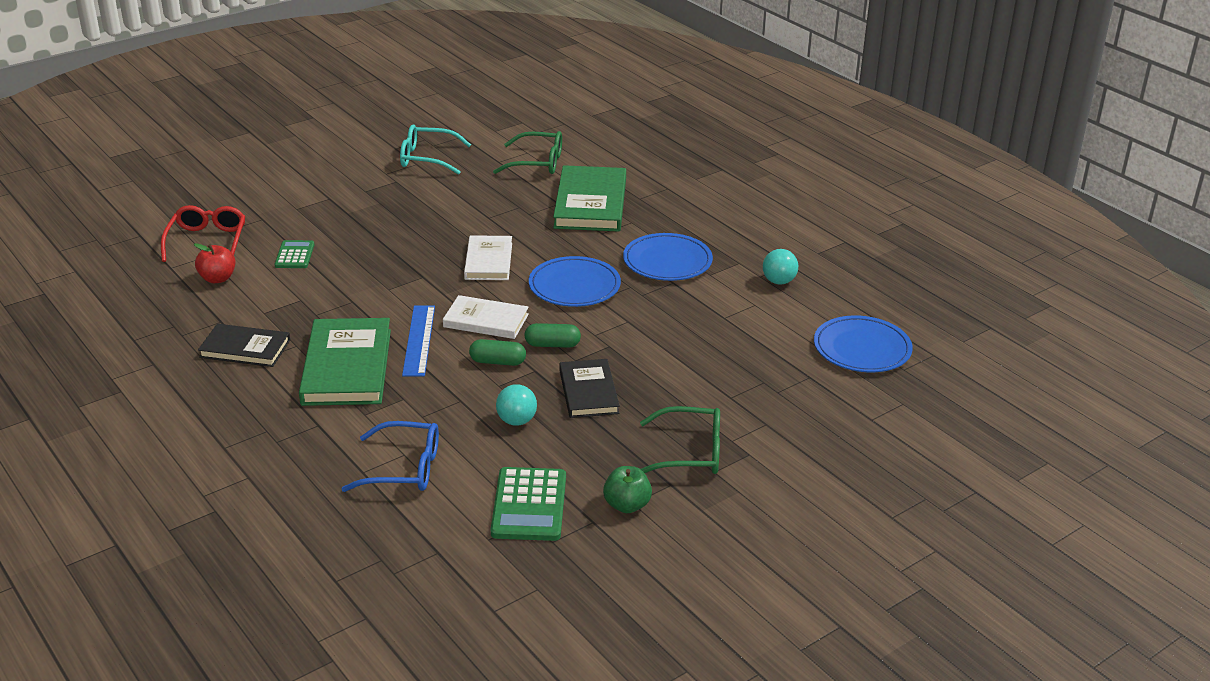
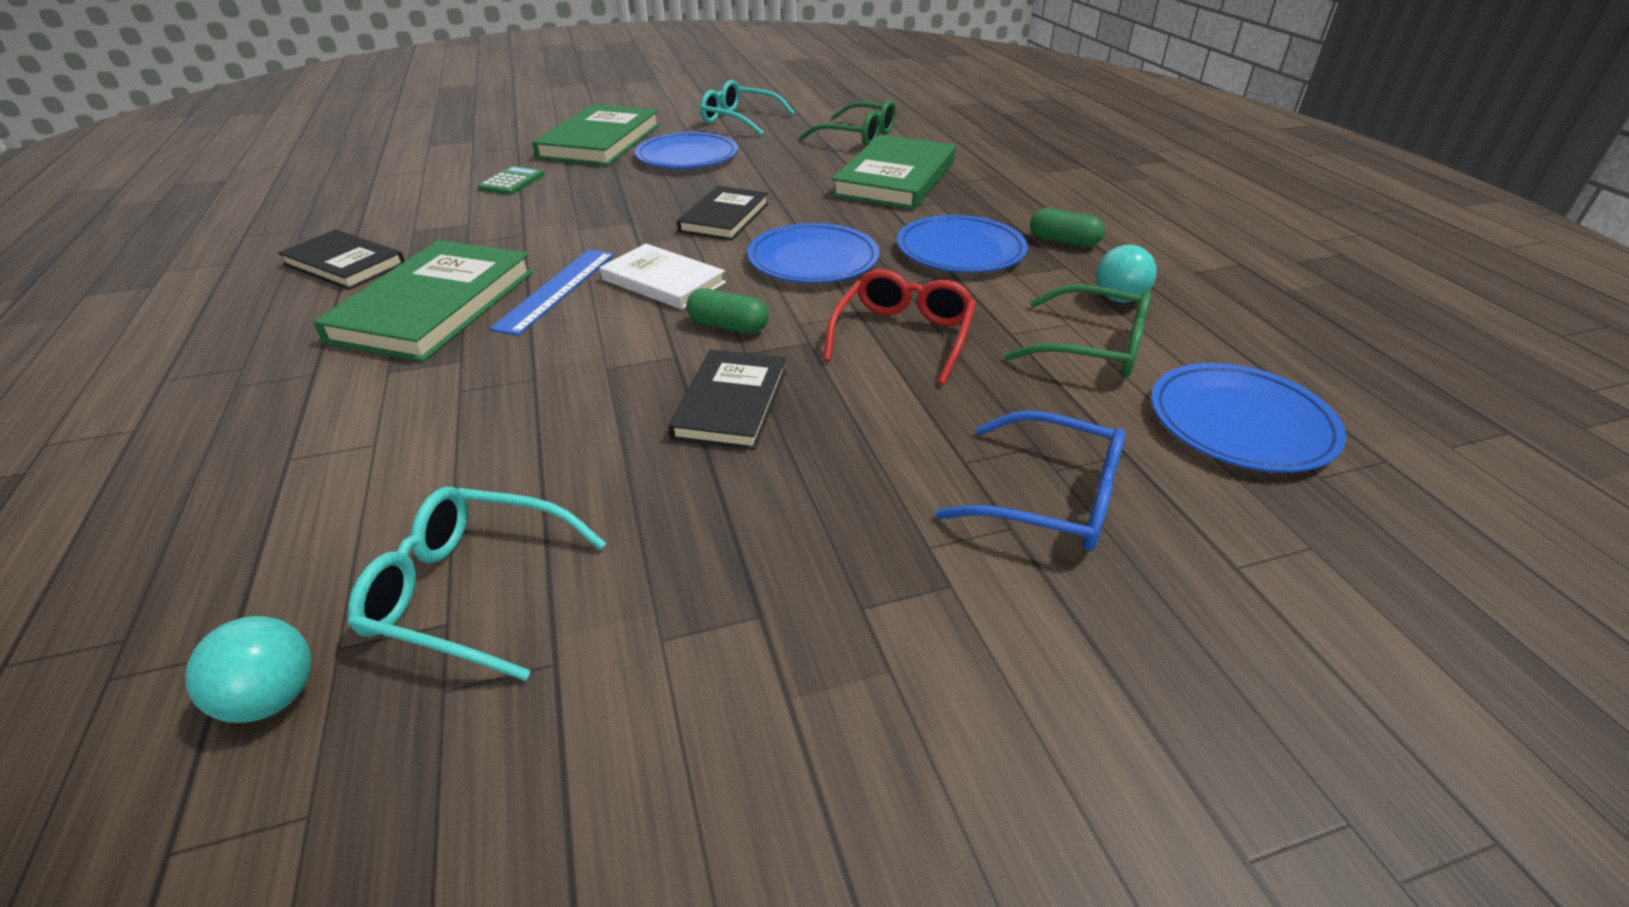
camera: 20 degrees right, 5 degrees up
red glasses [161,205,245,262] -> red glasses moved to [823,269,976,385]
red apple [194,243,235,283] -> none
blue glasses [341,421,439,492] -> blue glasses moved to [936,410,1125,551]
white book [464,235,512,280] -> black book [677,186,769,240]
green capsule [469,339,526,366] -> green capsule moved to [1030,208,1105,247]
green calculator [491,467,566,541] -> turquoise glasses [348,487,606,681]
turquoise ball [496,384,537,426] -> turquoise ball moved to [185,616,312,723]
green apple [603,466,652,513] -> none
green glasses [640,406,720,474] -> green glasses moved to [1005,284,1151,378]
none -> green book [532,104,660,166]
none -> blue plate [635,132,738,169]

